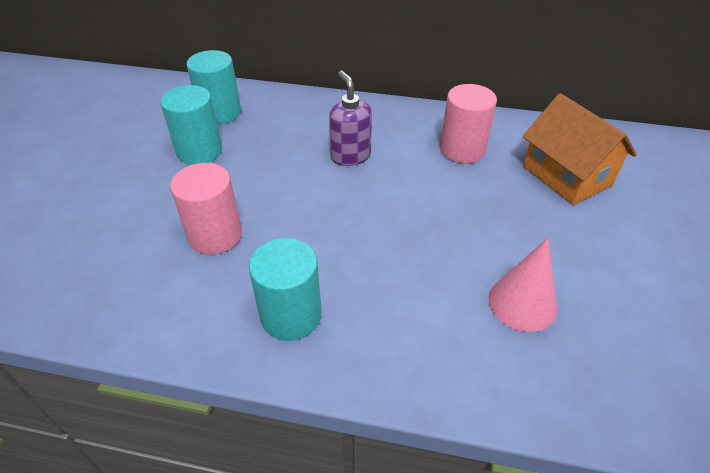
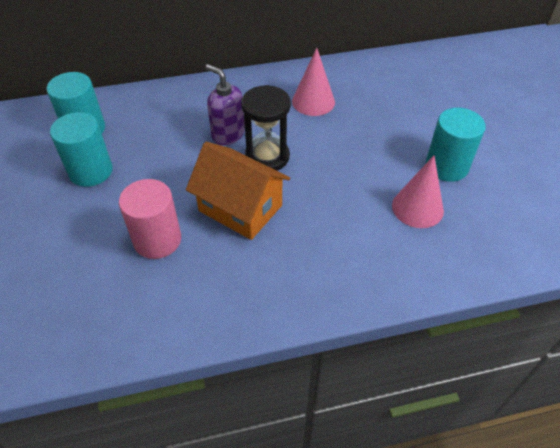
camera: 25 degrees left, 5 degrees up
turquoise cylinder [249,238,321,341] -> turquoise cylinder moved to [426,108,486,182]
pink cylinder [440,84,497,164] -> pink cone [292,48,335,116]
orange house [523,93,637,205] -> orange house moved to [186,142,290,240]
none -> black hourglass [241,85,291,171]

